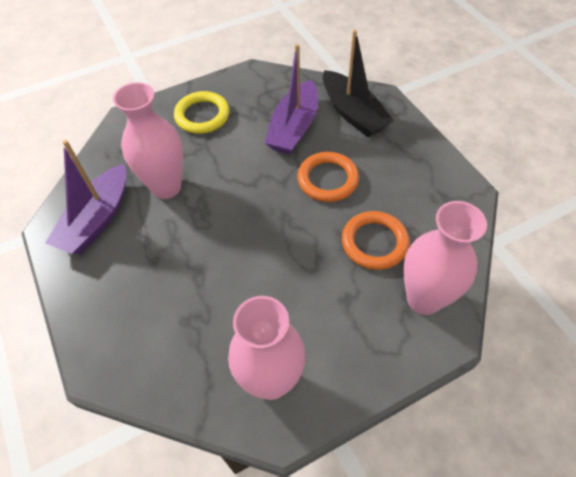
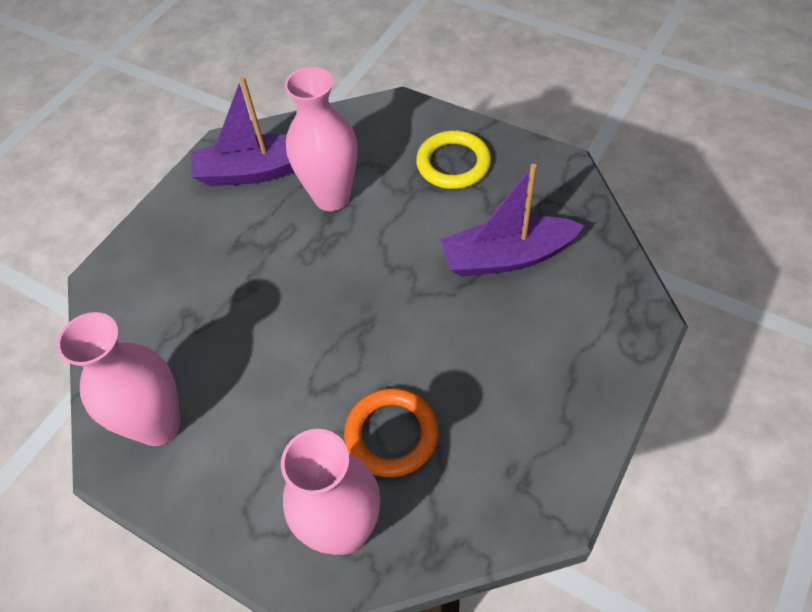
camera: 60 degrees right, 0 degrees up
orange ring [297,152,359,202] -> none
black boat [323,30,394,137] -> none

